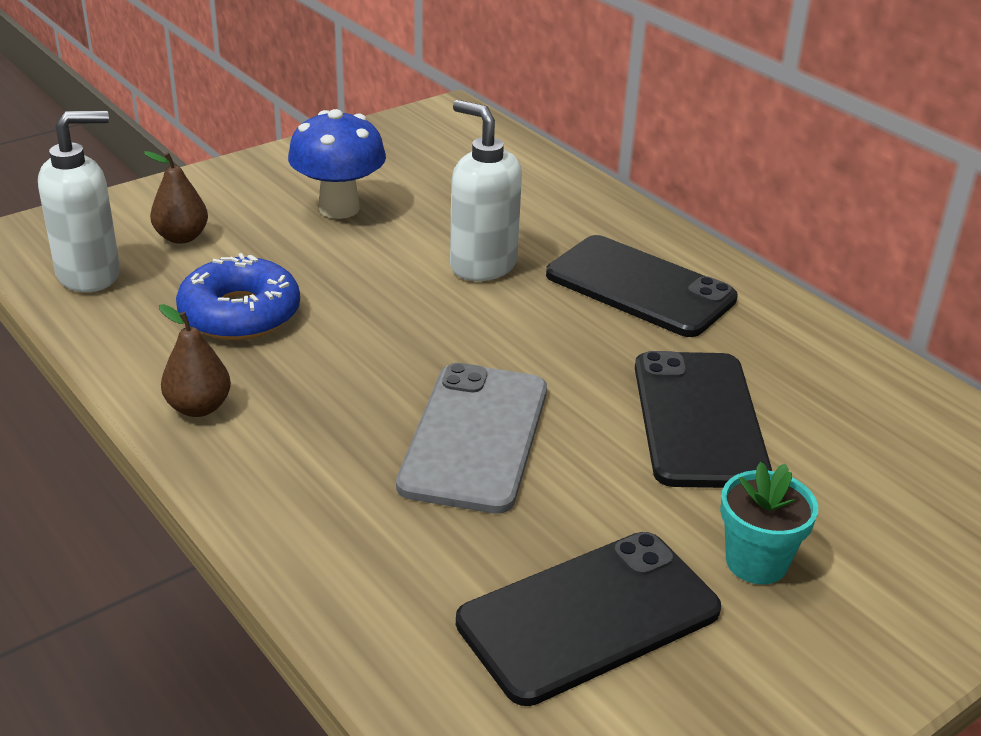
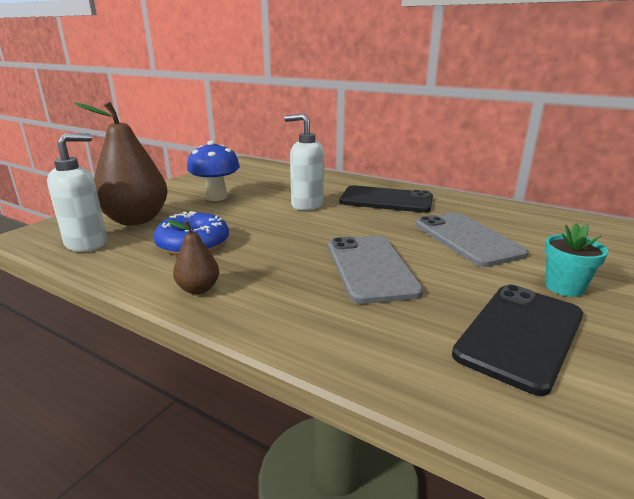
camera: 20 degrees left, 10 degrees down
brown pear [144,151,208,244] -> brown pear [74,102,168,225], size x2.11
black phone [635,351,772,488] -> grey phone [415,212,529,267]

